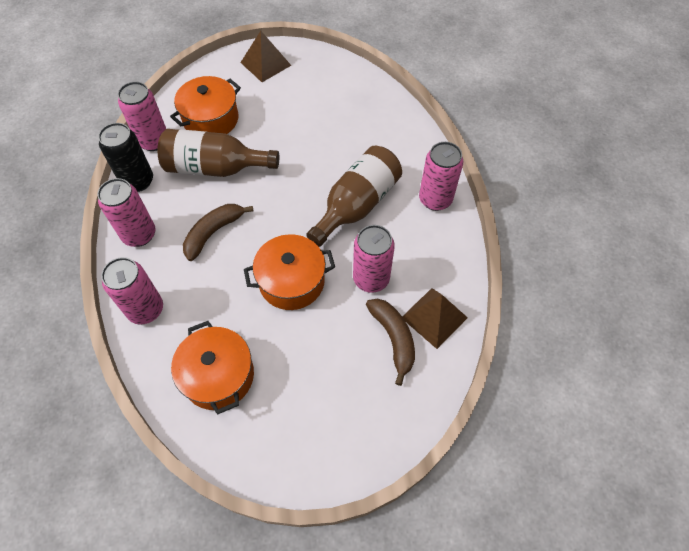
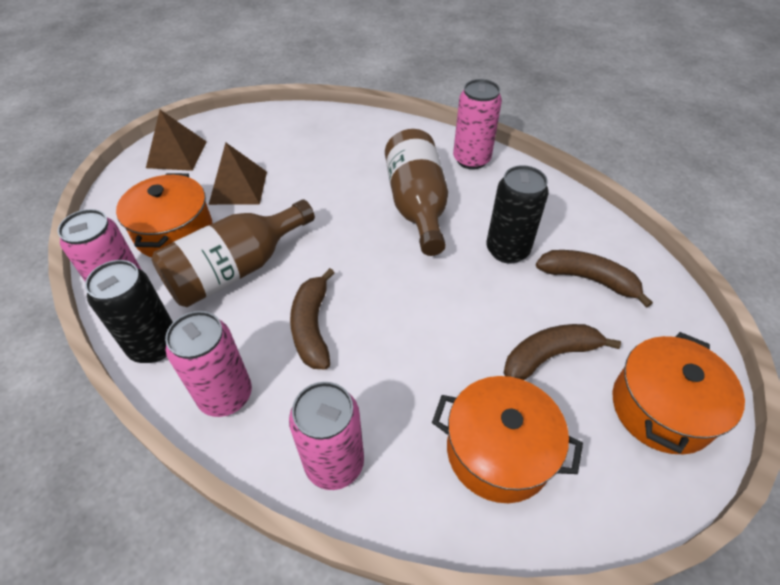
camera: 45 degrees left, 10 degrees down
orange pot [244,234,335,310] -> orange pot moved to [613,332,745,454]
pink can [353,225,395,293] -> black can [486,165,549,264]
brown pyramid [402,288,468,349] -> brown pyramid moved to [209,143,267,205]
none -> brown banana [504,324,621,380]

